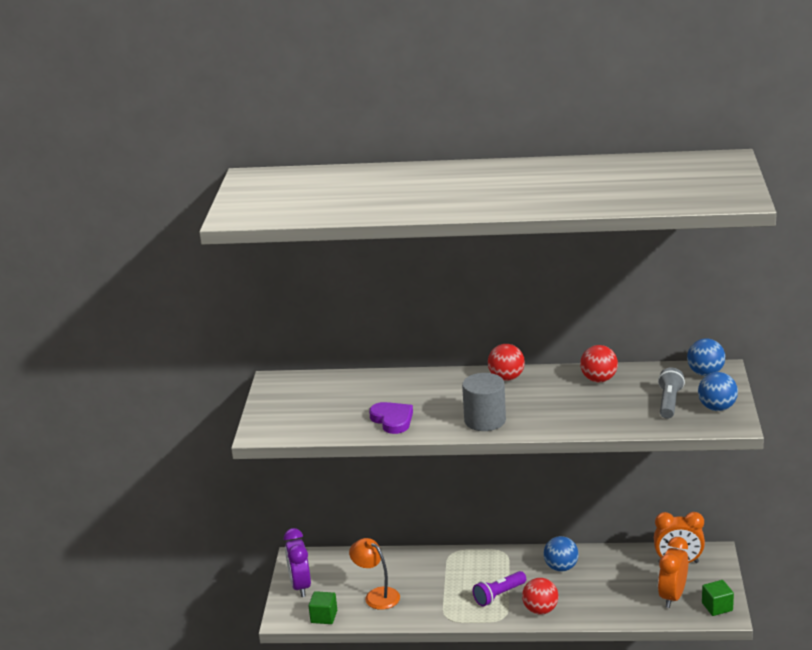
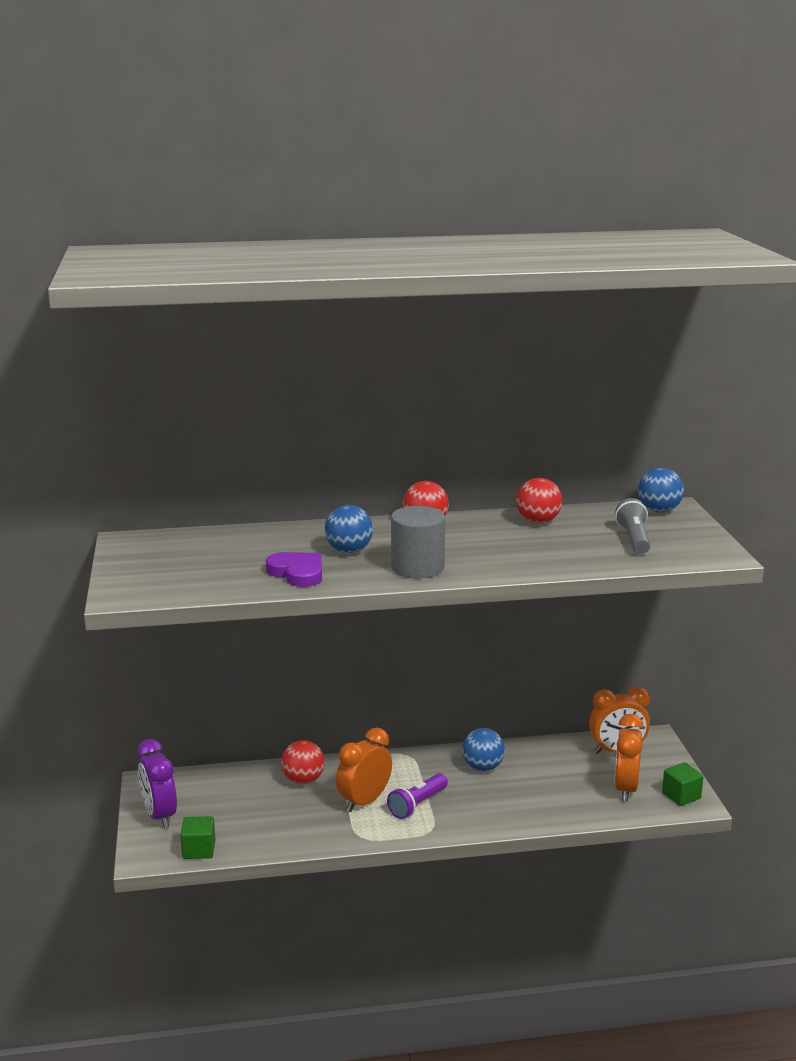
camera: 15 degrees left, 5 degrees down
orange lamp [349,538,400,610] -> none
red ball [522,578,558,615] -> red ball moved to [281,740,325,784]
blue ball [698,372,738,411] -> blue ball moved to [325,505,373,553]
none -> orange clock [336,727,392,812]

